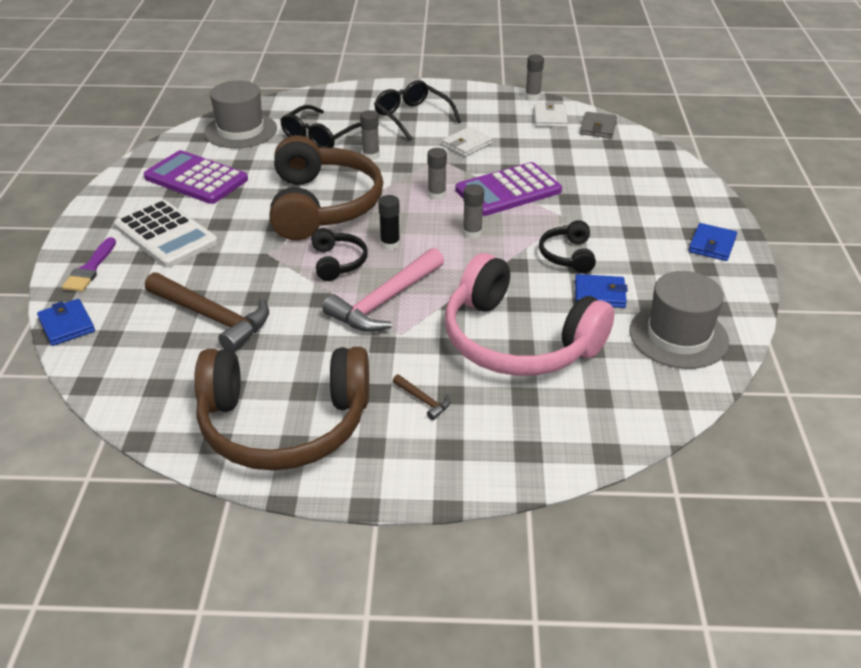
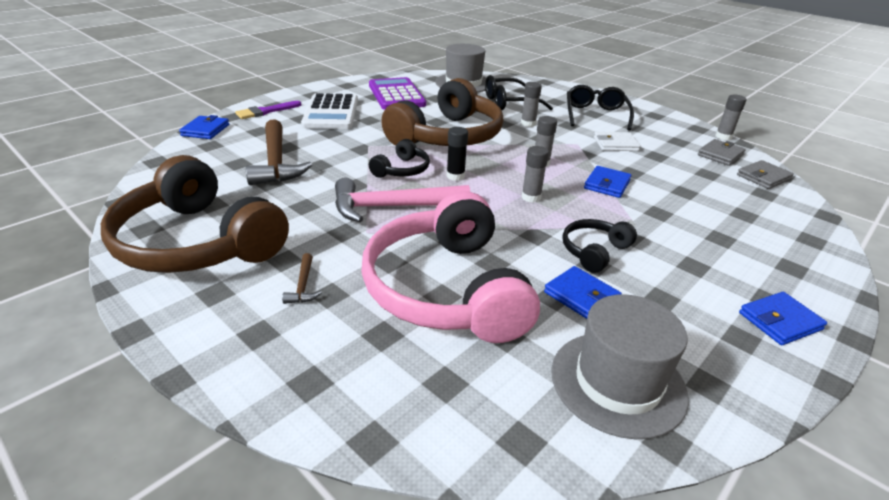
camera: 40 degrees right, 5 degrees down
purple calculator [455,162,562,216] -> blue wallet [584,166,632,198]
white wallet [534,102,568,127] -> grey wallet [698,139,746,166]

